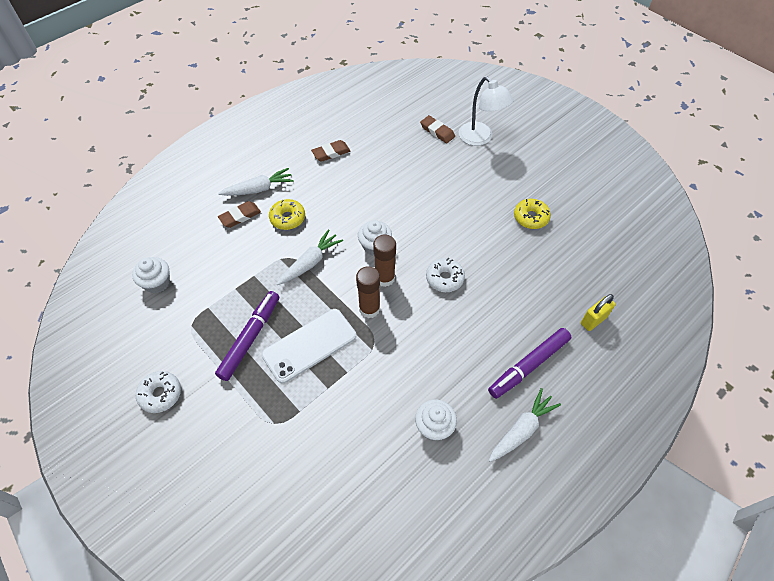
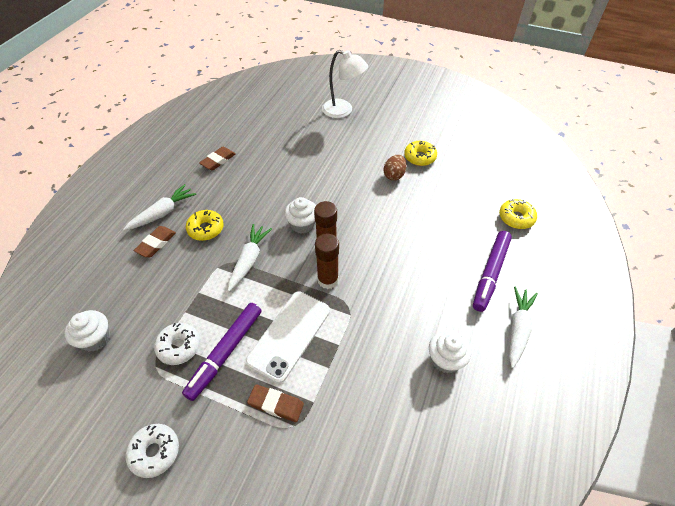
camera: 25 degrees left, 5 degrees down
purple marker [215,291,279,381] -> purple marker turned 150 degrees counterclockwise [182,303,262,401]
brown eraser [420,115,455,143] -> brown eraser moved to [247,384,304,422]
white donut [426,258,465,292] -> white donut moved to [154,323,200,365]
yellow padlock [581,294,616,331] -> yellow donut [499,198,537,229]
none -> brown egg [384,155,407,181]

